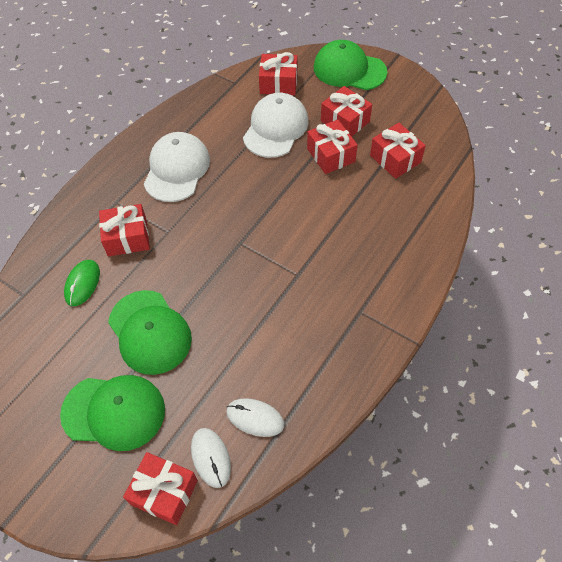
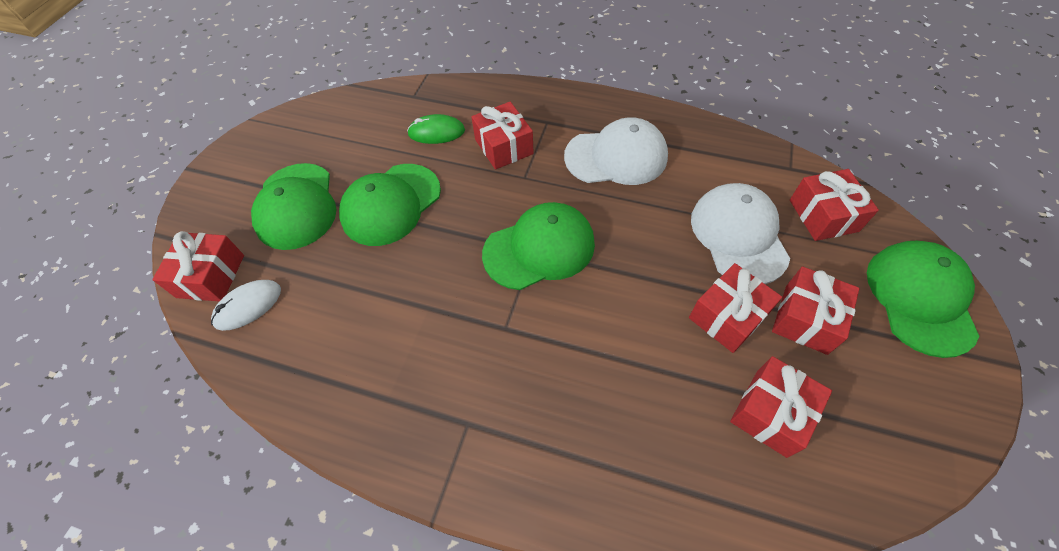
camera: 75 degrees right, 0 degrees up
white mouse [226,398,285,437] -> none
white cap [243,93,308,158] -> white cap turned 105 degrees counterclockwise [691,183,790,284]
none -> green cap [482,202,595,290]

